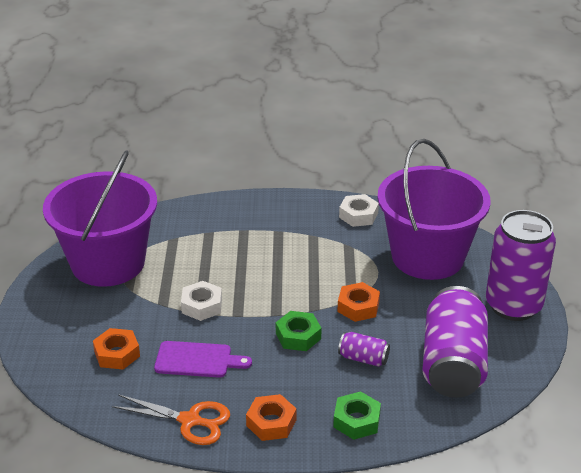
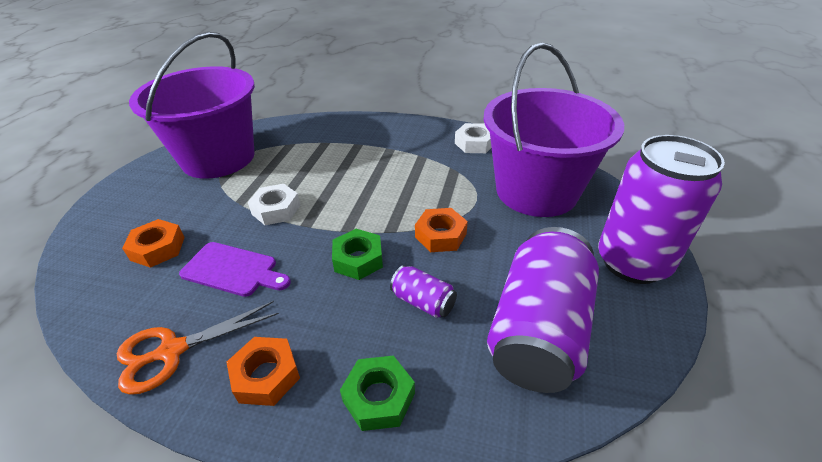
camera: 15 degrees right, 5 degrees up
orange scissors [112,394,230,445] -> orange scissors turned 120 degrees clockwise [117,301,279,395]

